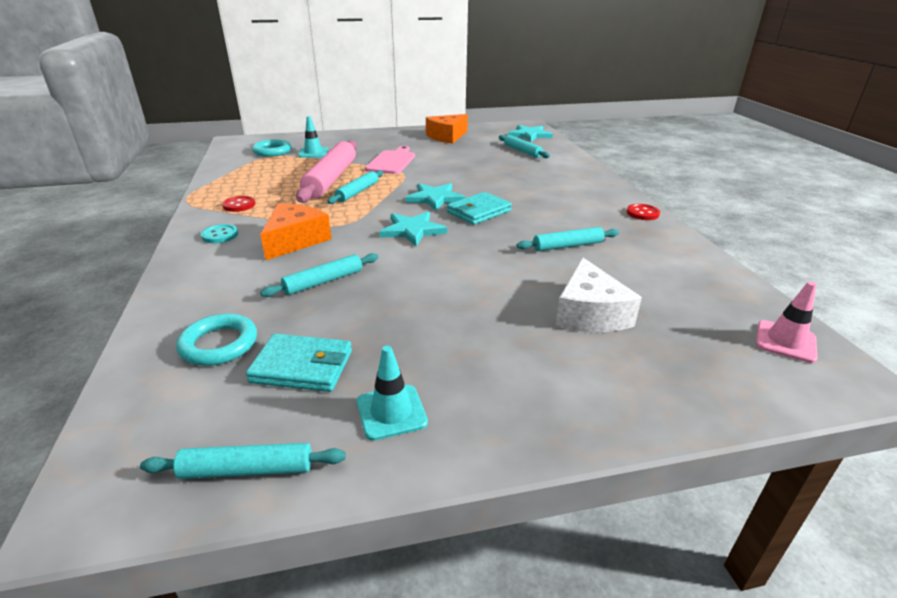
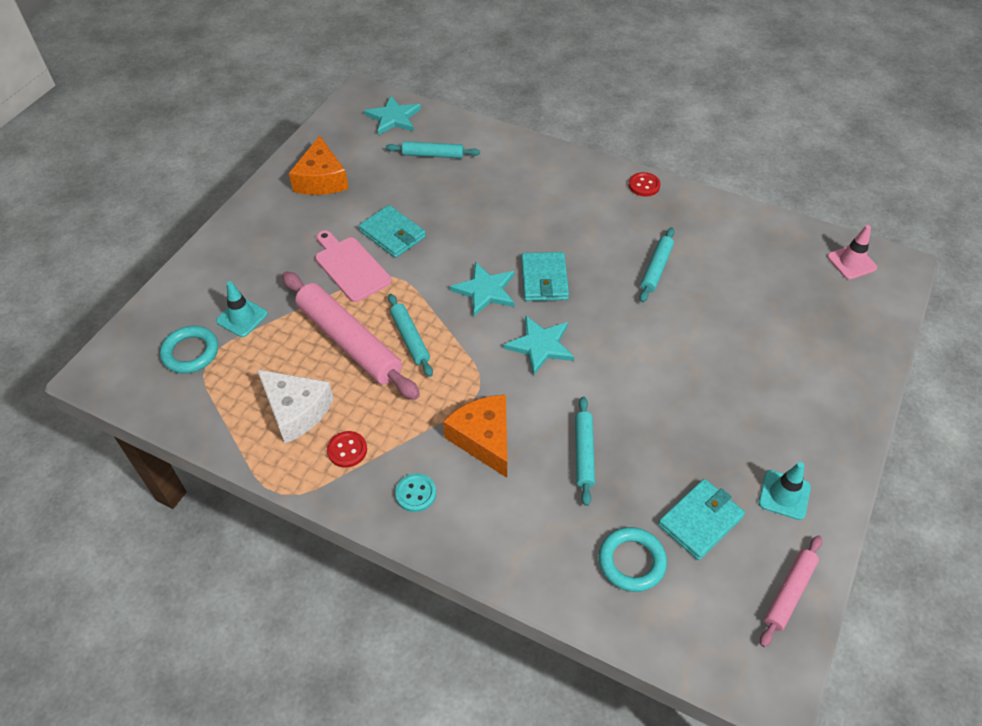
camera: 50 degrees left, 20 degrees up
turquoise rolling pin [140,443,346,479] -> pink rolling pin [760,535,822,647]
white cheese [555,257,642,332] -> white cheese moved to [257,370,334,444]
none -> turquoise wallet [359,205,426,258]

